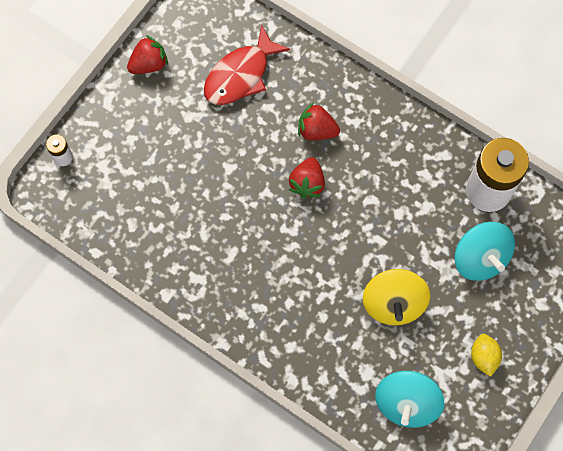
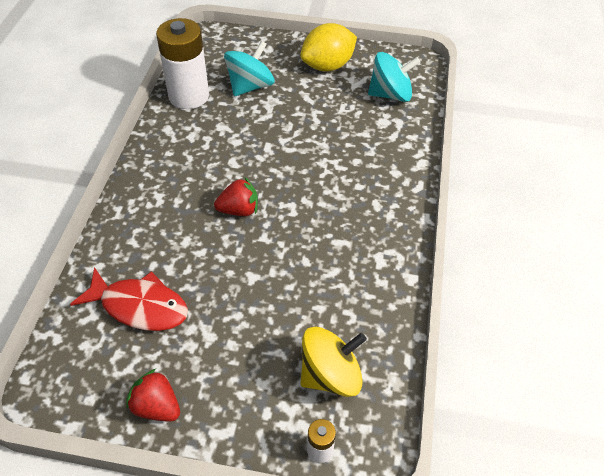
camera: 115 degrees left, 20 degrees down
red strawberry [298,102,340,140] -> none
yellow spinning top [363,269,430,325] -> yellow spinning top moved to [301,327,367,397]
yellow lemon [471,334,502,377] -> yellow lemon [300,23,357,71], size x1.85

